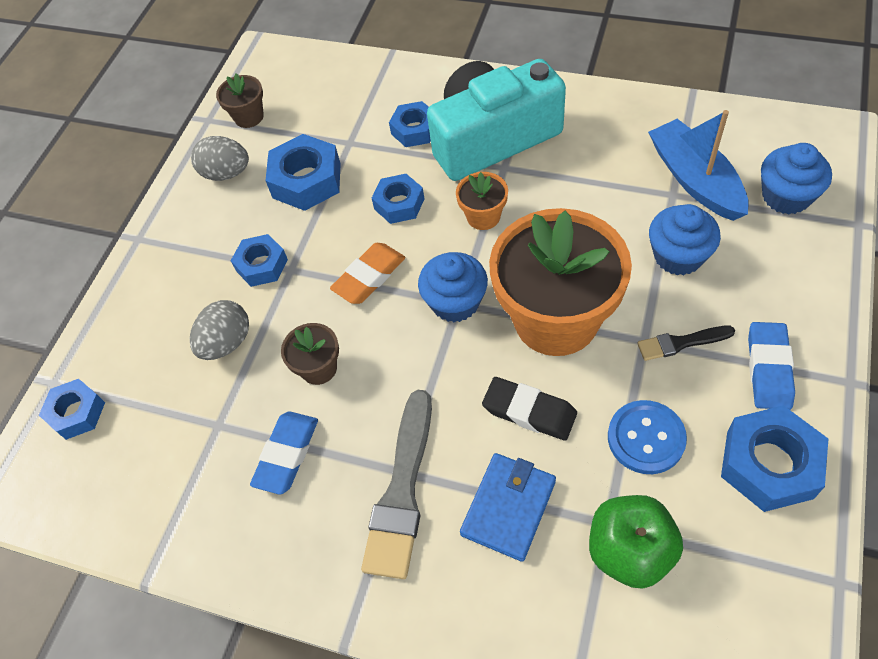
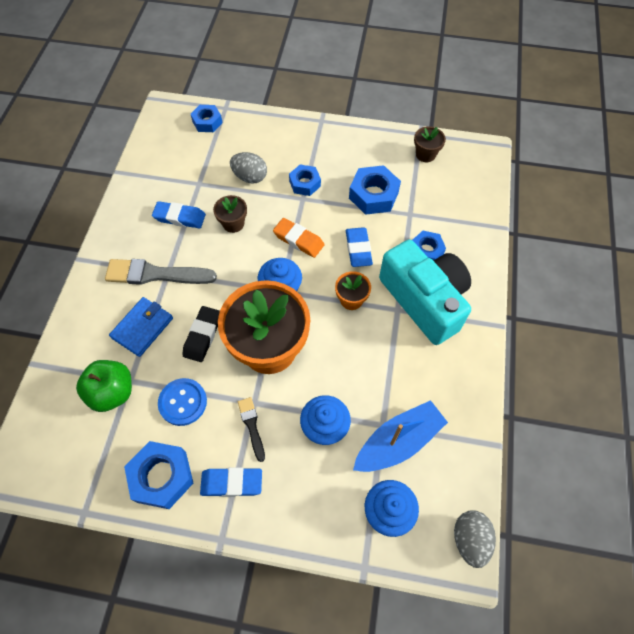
camera: 75 degrees right, 5 degrees up
grey egg [191,136,249,181] -> grey egg moved to [454,510,496,568]
blue nut [372,174,424,224] -> blue eraser [346,227,373,267]
blue wallet [460,453,556,562] -> blue wallet turned 75 degrees counterclockwise [109,297,173,357]

